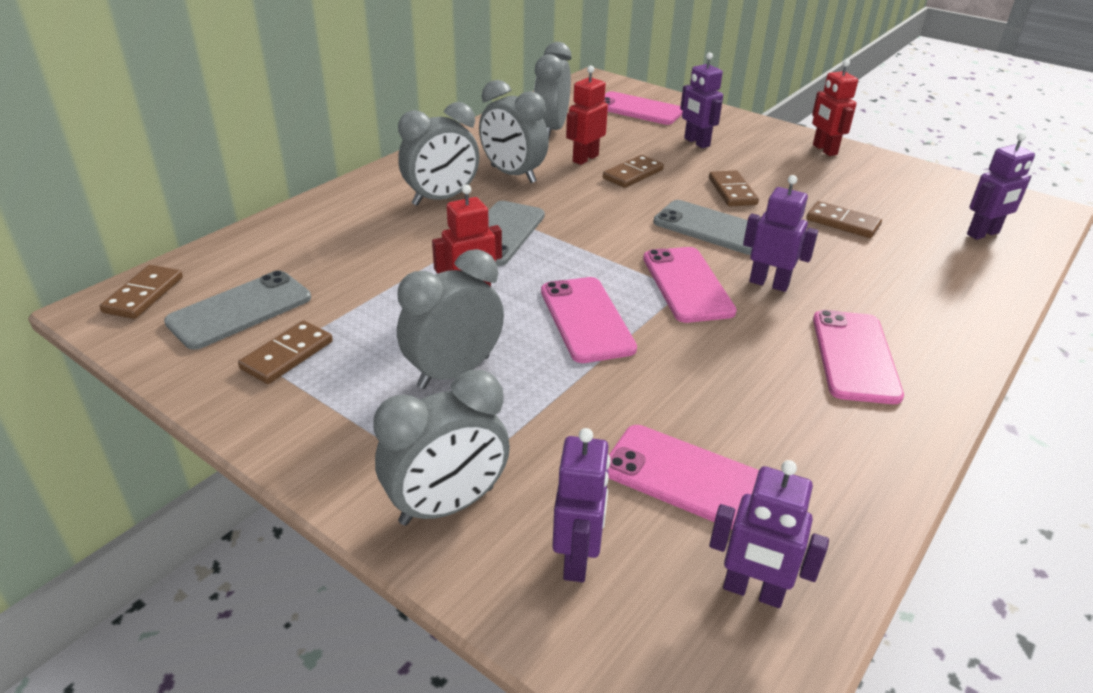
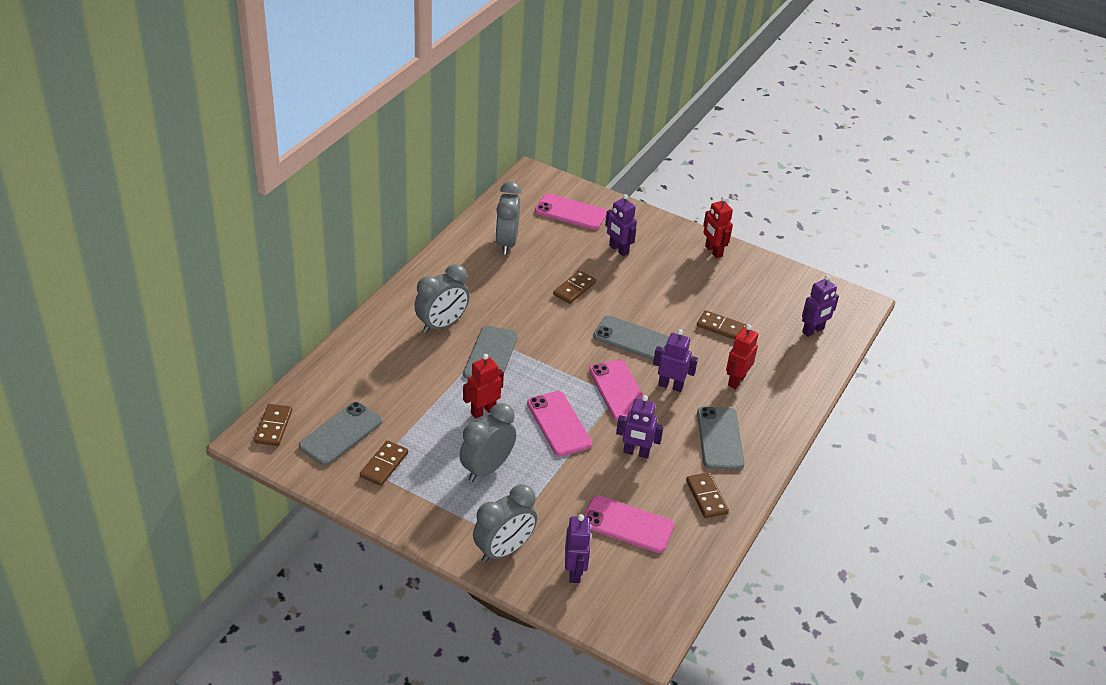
camera: 10 degrees left, 5 degrees up
grey clock [479,80,549,183] -> none
red robot [566,66,608,165] -> red robot moved to [726,324,758,389]
brown domino [709,170,759,206] -> brown domino moved to [686,472,729,518]
purple robot [709,460,829,608] -> purple robot moved to [616,395,664,458]
pink phone [813,310,904,404] -> grey phone [697,407,744,470]

